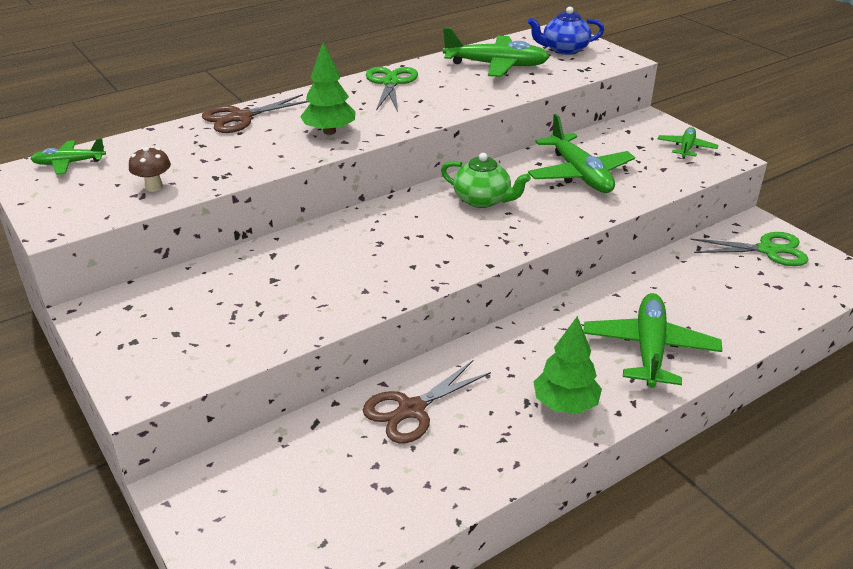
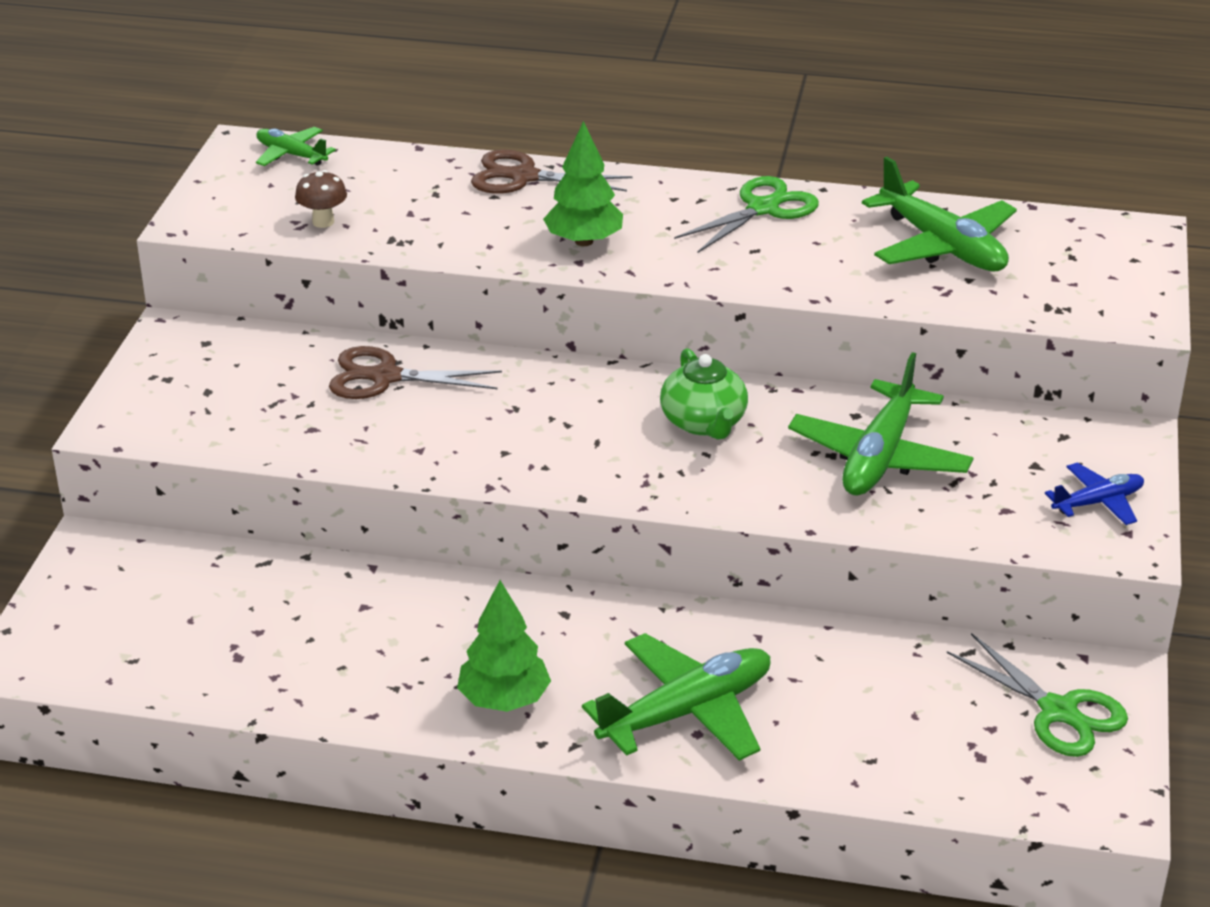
camera: 45 degrees right, 0 degrees up
brown scissors [363,360,491,444] -> brown scissors moved to [329,346,502,399]
blue teapot [528,7,604,55] -> none
green plane [658,127,718,159] -> blue plane [1045,462,1144,525]

